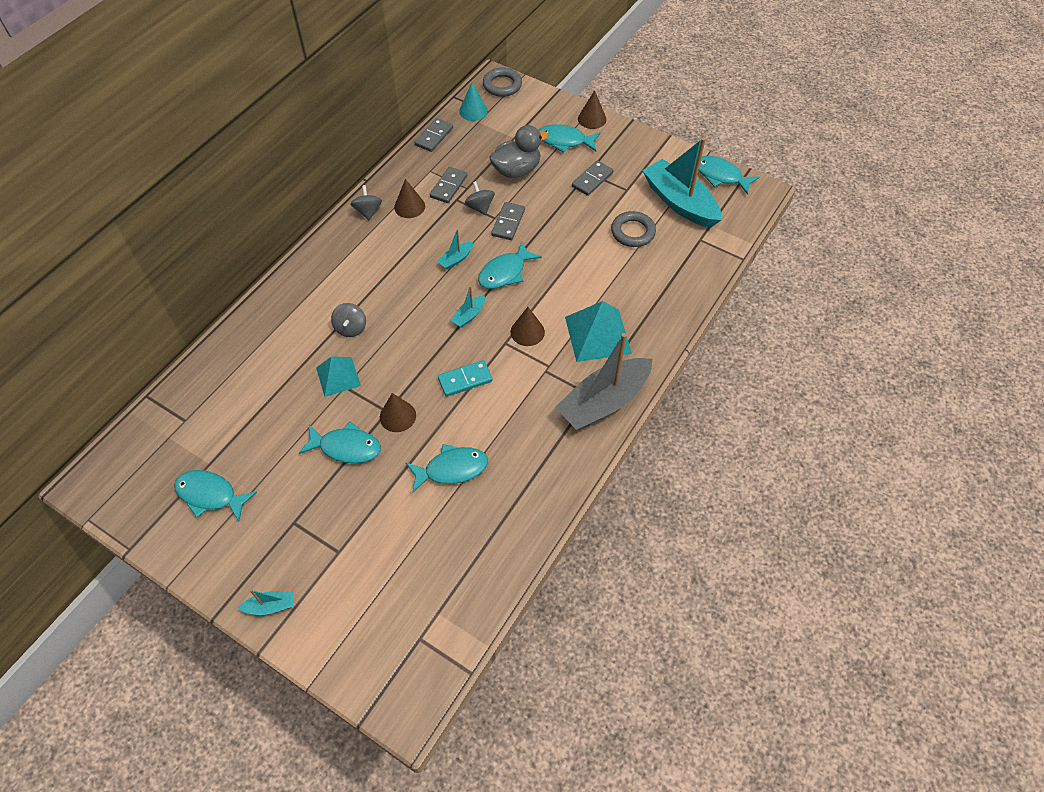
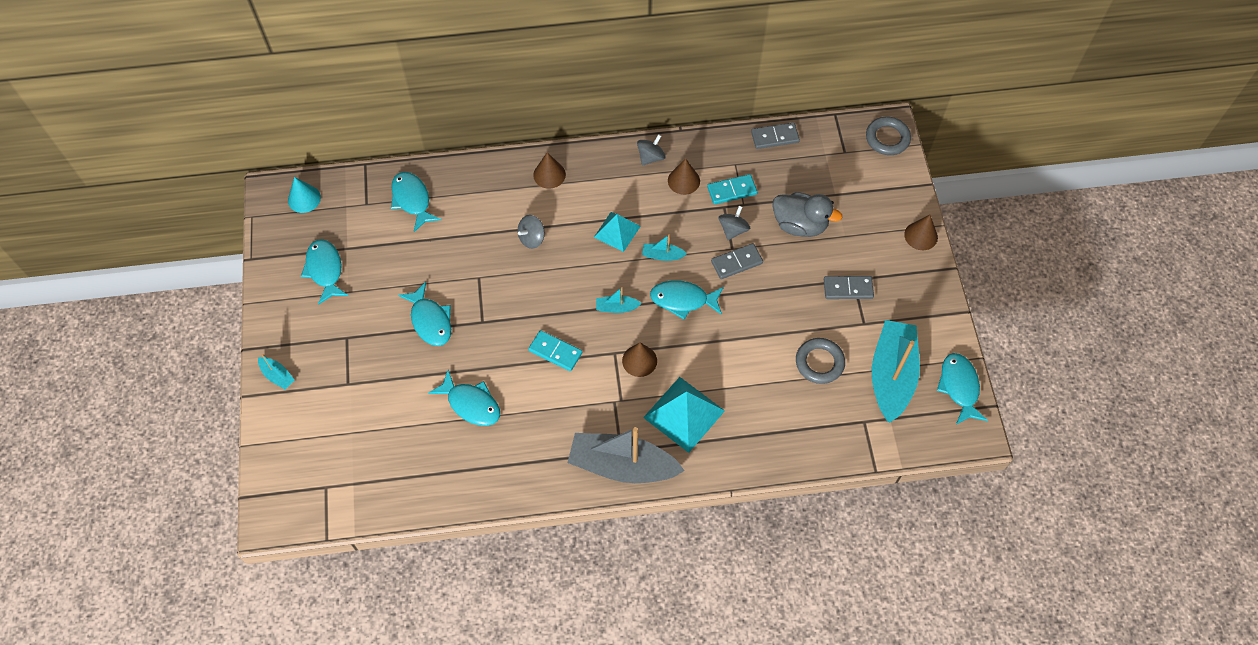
camera: 50 degrees right, 5 degrees up
turquoise pyramid [316,356,361,397] -> turquoise pyramid moved to [594,212,641,252]
brown cone [380,393,416,432] -> brown cone moved to [533,152,566,189]
grey domino [430,167,467,203] -> turquoise domino [707,174,757,205]
turquoise cone [459,83,488,121] -> turquoise cone moved to [288,177,321,213]
turquoise fish [538,124,600,153] -> turquoise fish moved to [391,172,441,232]

